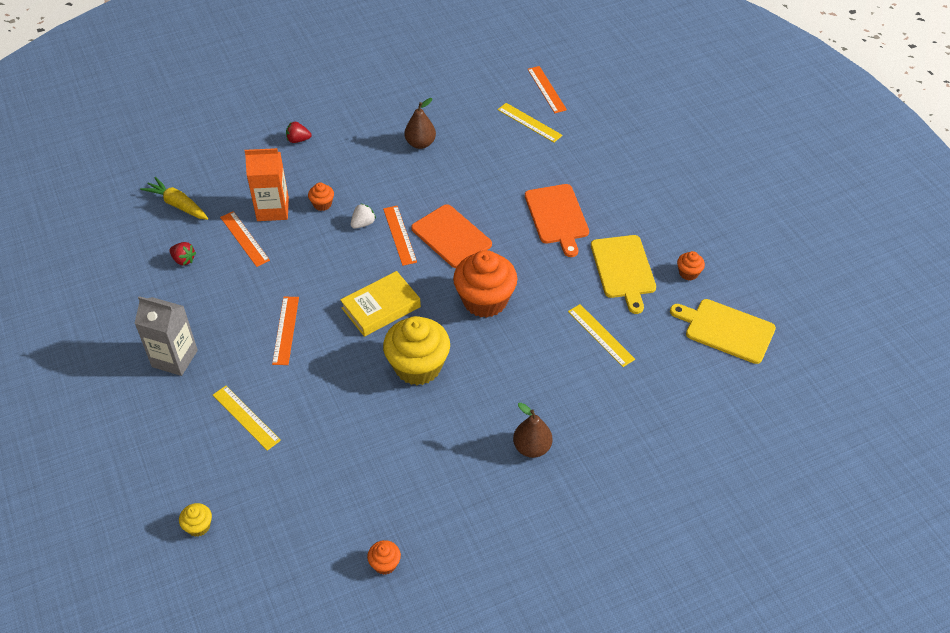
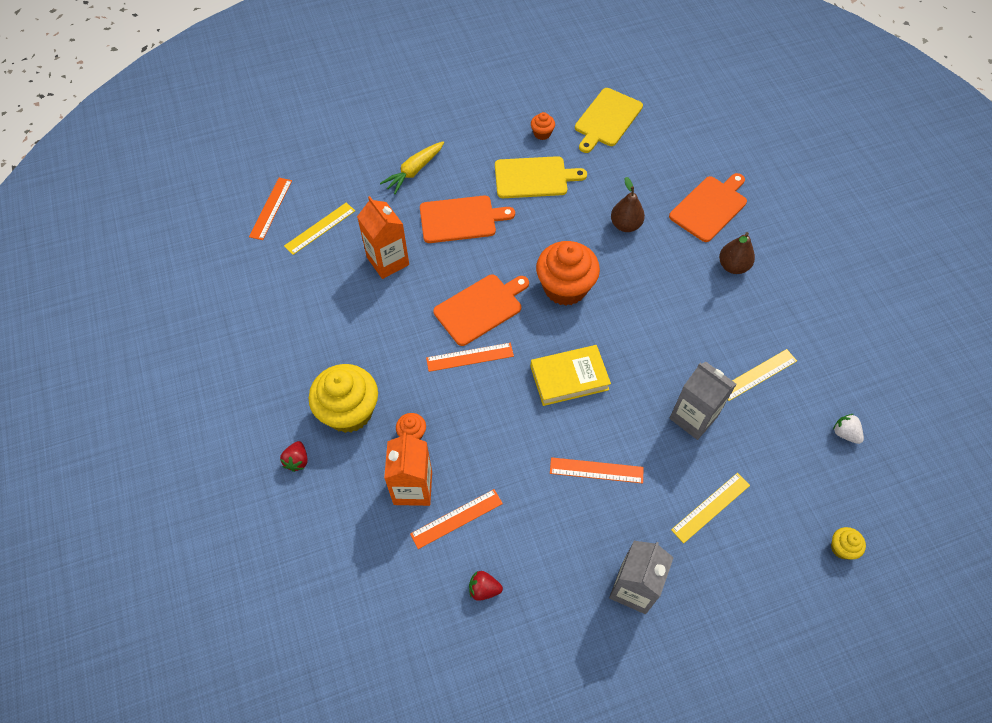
camera: 85 degrees left, 10 degrees up
yellow carrot [140,177,208,220] -> yellow carrot moved to [380,141,444,194]
red strawberry [169,242,196,265] -> red strawberry turned 120 degrees counterclockwise [469,571,503,601]
yellow book [340,271,421,337] -> yellow book turned 75 degrees counterclockwise [530,345,611,406]
white strawberry [351,203,376,229] -> white strawberry moved to [833,414,864,444]
orange cupcake [367,540,401,575] -> none
yellow cupcake [383,316,450,385] -> yellow cupcake moved to [309,364,378,433]
brown pear [404,98,436,149] -> brown pear moved to [611,177,645,232]
orange ruler [527,66,567,113] -> orange ruler turned 60 degrees counterclockwise [249,178,292,240]
yellow ruler [568,304,635,367] -> yellow ruler moved to [728,349,797,401]
none -> orange carton [357,196,409,279]
none -> orange cutting board [669,173,747,242]
none -> grey carton [669,362,737,440]

